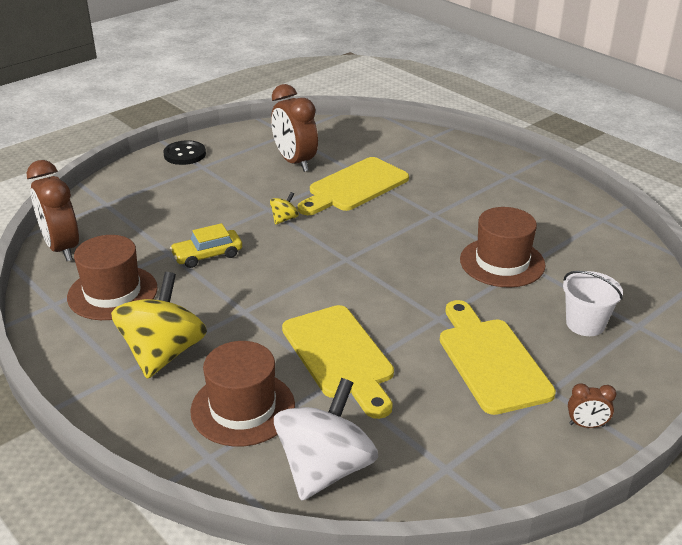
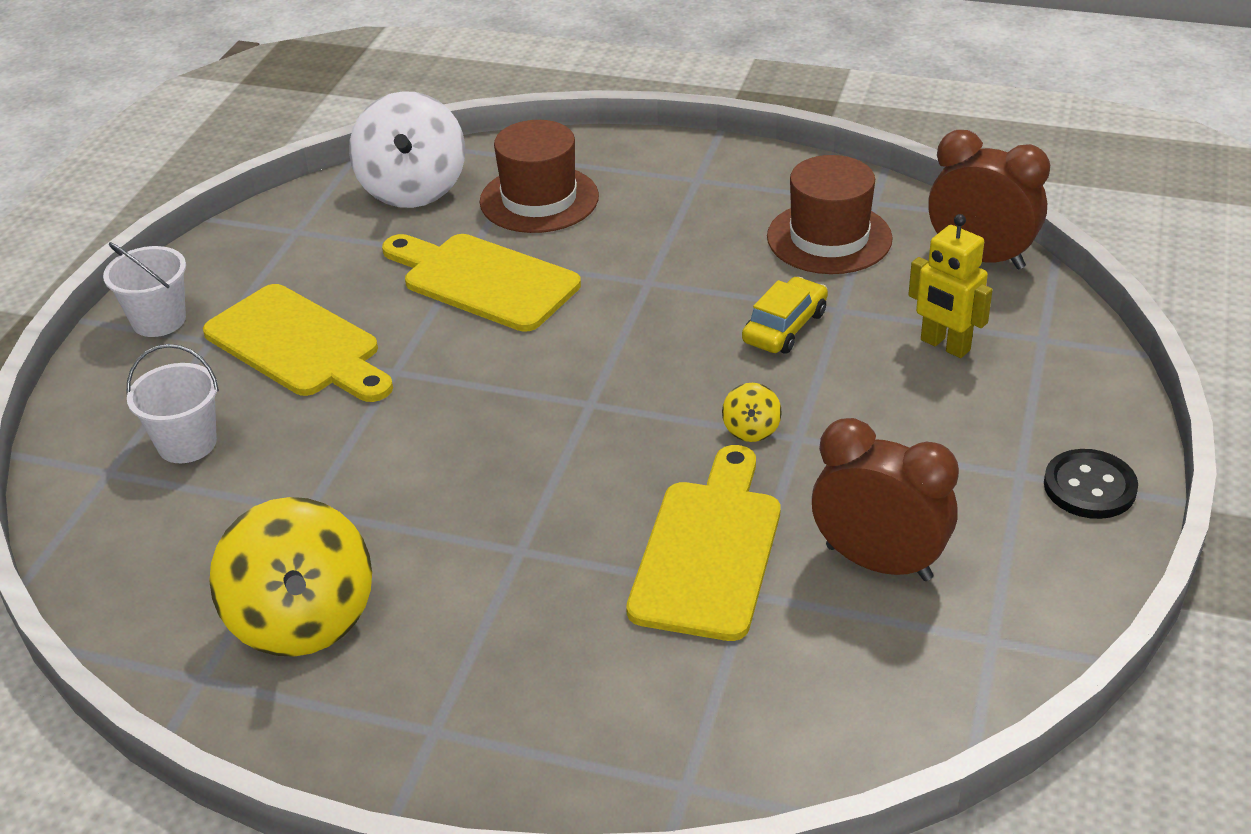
camera: 150 degrees right, 5 degrees up
yellow spinning top [111,272,207,379] -> yellow spinning top moved to [209,497,372,657]
brown hat [460,207,545,288] -> none
brown clock [568,383,616,428] -> white bucket [103,242,186,337]
none -> yellow robot [908,214,993,358]

